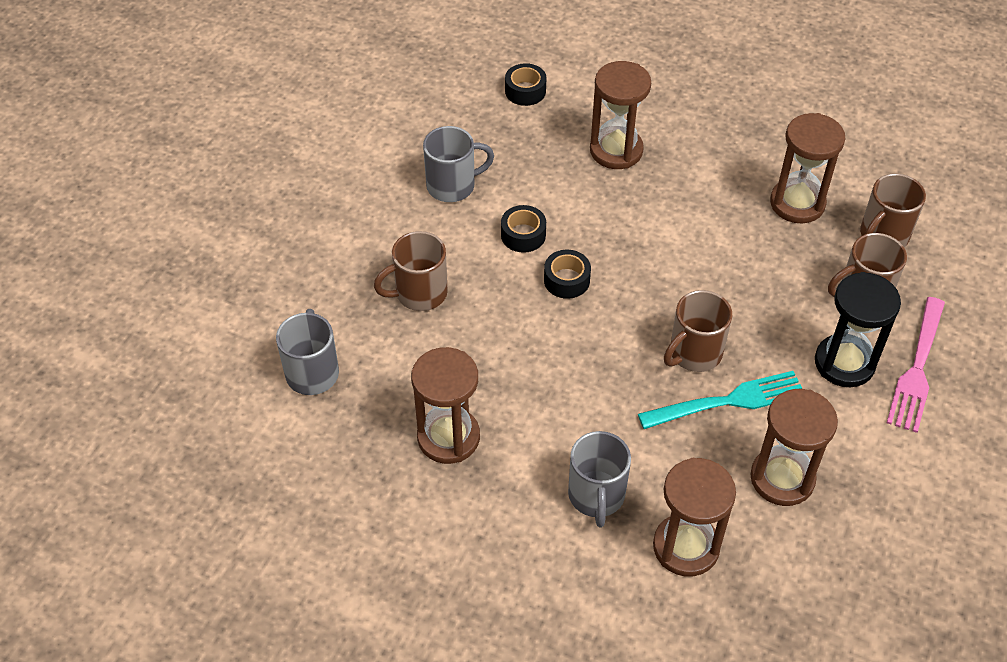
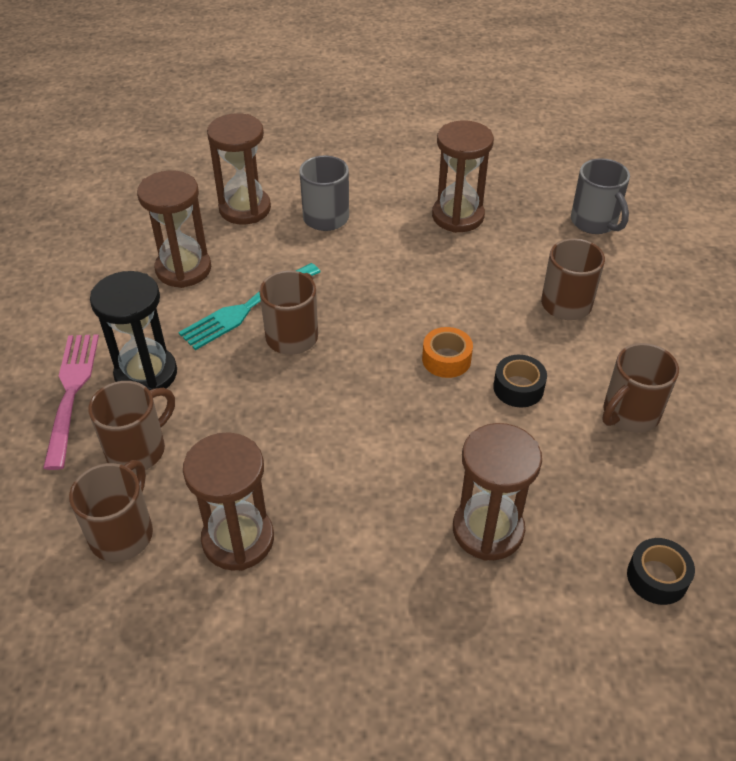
camera: 155 degrees right, 5 degrees down
grey mug [423,126,494,202] -> brown mug [602,343,679,433]
black tape [544,250,591,299] -> orange tape [422,327,473,378]

